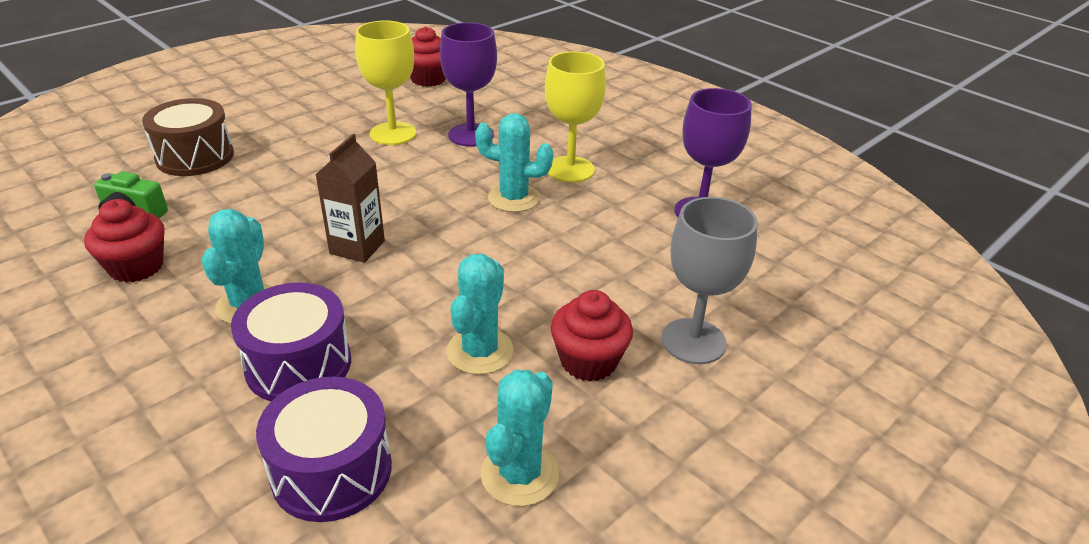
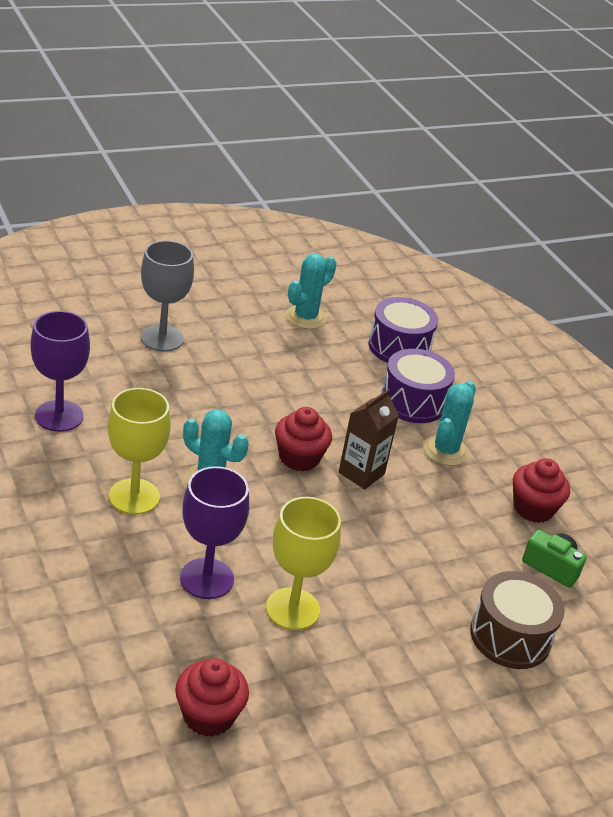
camera: 165 degrees left, 0 degrees up
turquoise cactus [447,254,514,375] -> none
red cupcake [551,290,633,382] -> red cupcake moved to [275,407,332,471]

